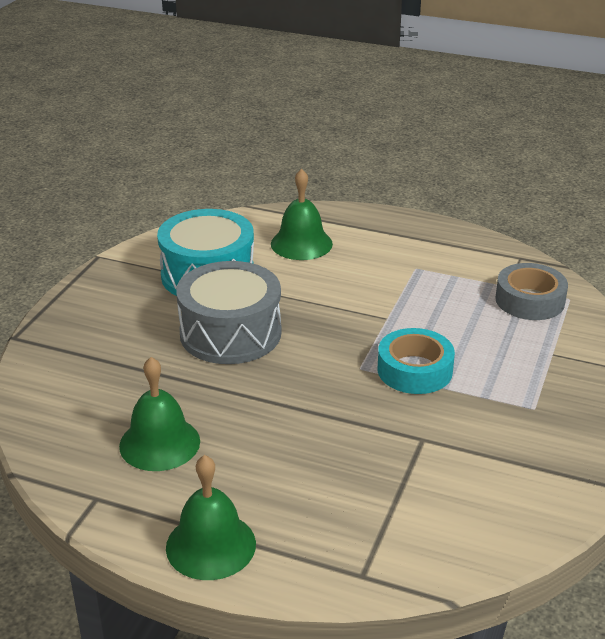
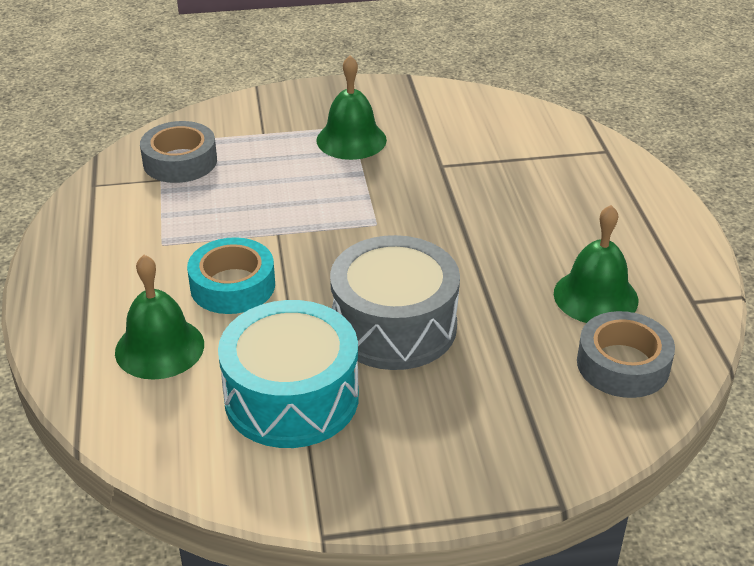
camera: 120 degrees left, 5 degrees up
green bell [166,455,256,580] -> green bell moved to [316,55,387,160]
turquoise tape [377,328,455,394] -> turquoise tape moved to [187,237,275,314]
none -> grey tape [577,311,675,398]

